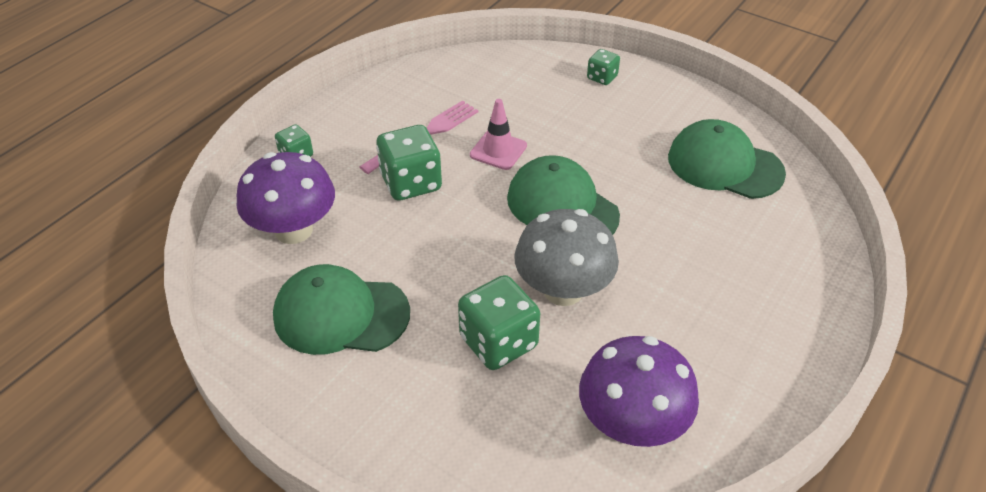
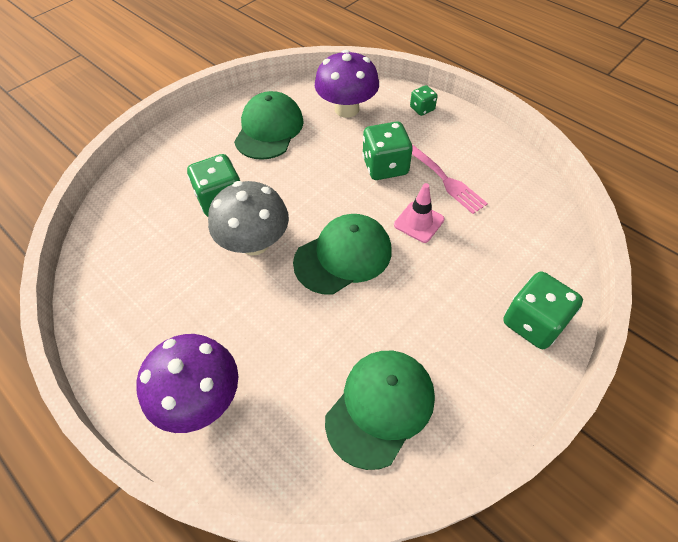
camera: 100 degrees right, 10 degrees up
purple mushroom [579,336,699,447] -> purple mushroom moved to [136,334,238,433]
green dice [587,49,620,85] -> green dice [503,271,583,349], size x1.85

